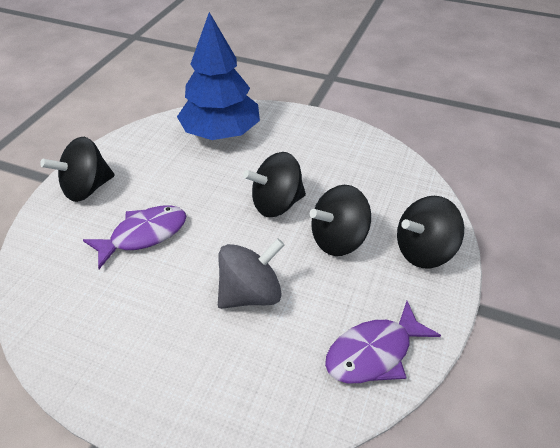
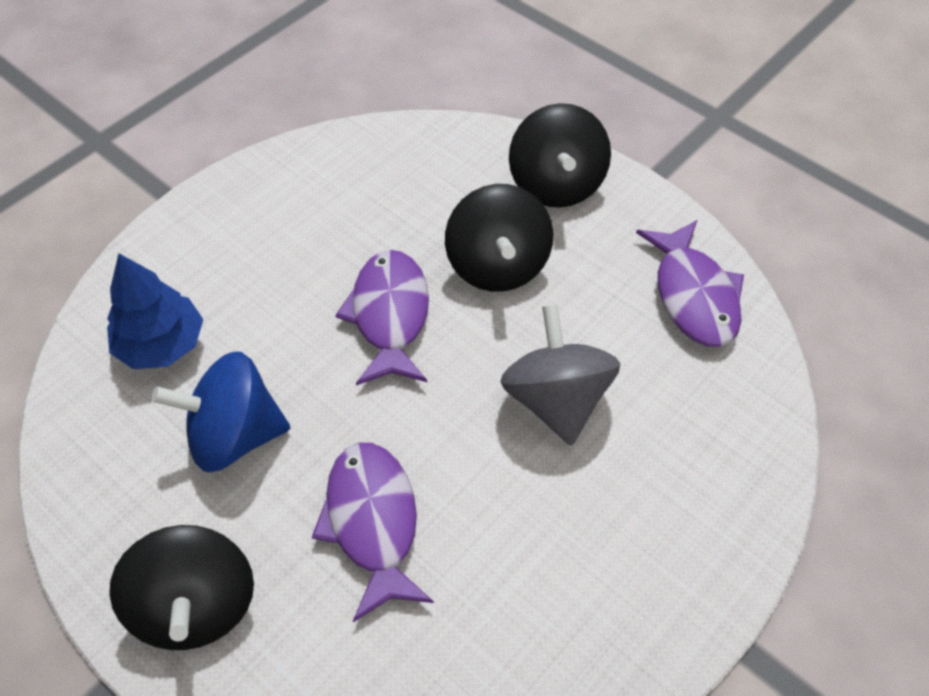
camera: 70 degrees left, 10 degrees up
blue tree [177,12,260,140] -> blue tree [107,254,203,369], size x0.59
black spinning top [243,152,306,217] -> purple fish [335,250,429,385]
none -> blue spinning top [152,351,290,472]

